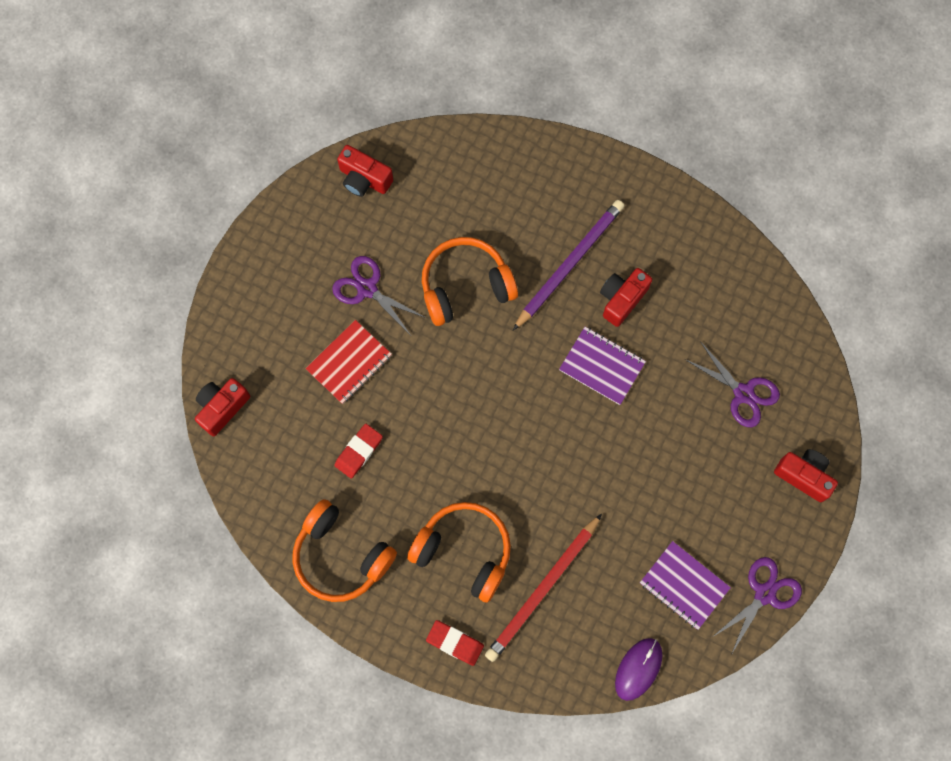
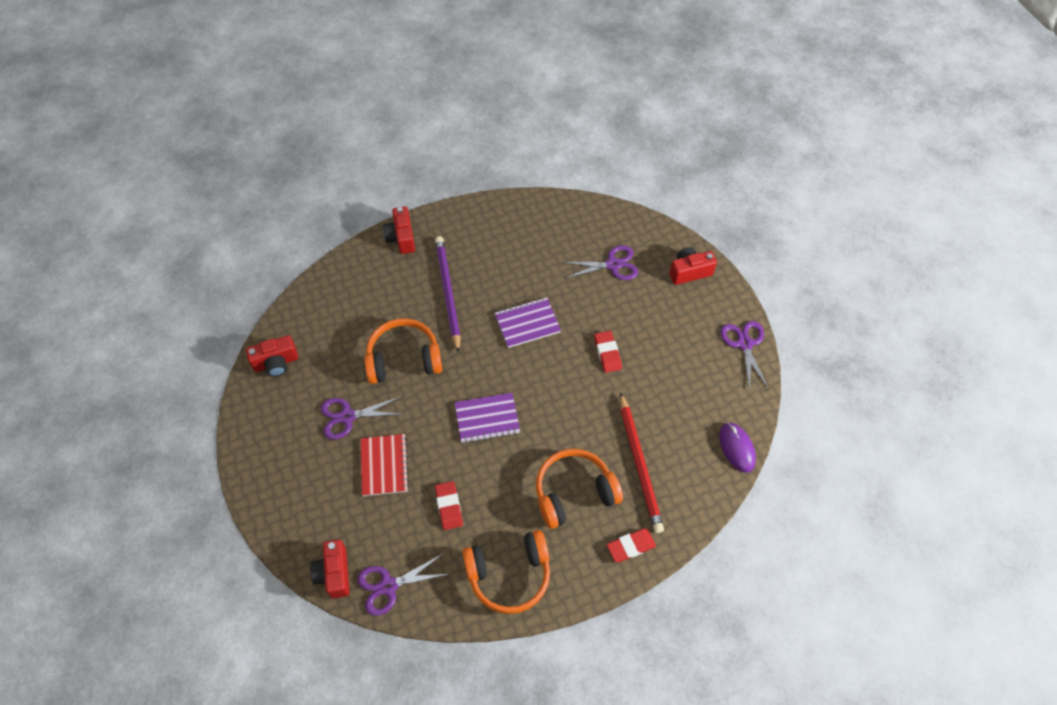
camera: 50 degrees left, 15 degrees down
orange headphones [422,237,518,326] -> orange headphones turned 60 degrees clockwise [364,318,442,384]
red camera [600,268,652,327] -> red camera moved to [383,206,415,254]
purple notebook [640,541,731,630] -> purple notebook moved to [454,393,520,443]
none -> purple scissors [357,554,449,616]
none -> red eraser [594,331,622,373]

